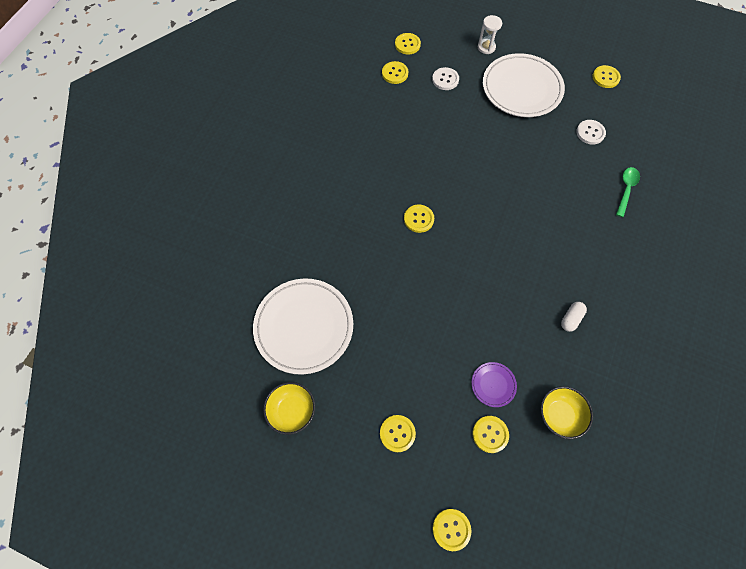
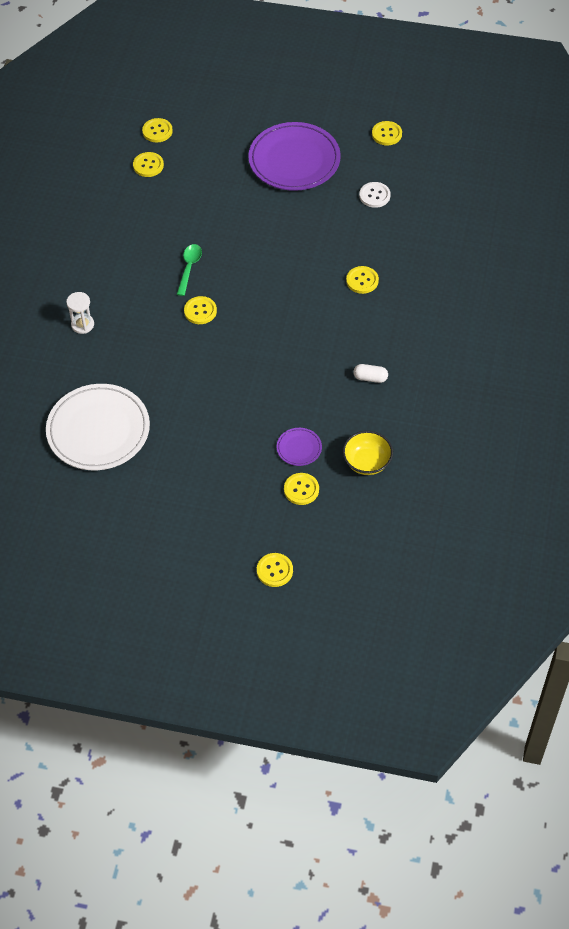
camera: 10 degrees left, 10 degrees down
yellow bowl [263,382,315,435] -> none
yellow button [380,415,416,452] -> yellow button moved to [346,266,379,294]
white button [432,67,459,90] -> none
white hourglass [478,15,502,54] -> white hourglass moved to [66,292,94,334]
white plate [483,53,565,117] -> purple plate [248,122,341,191]
white capsule [561,302,587,332] -> white capsule turned 75 degrees clockwise [353,364,388,383]
green spoon [616,167,640,217] -> green spoon moved to [177,244,202,296]

